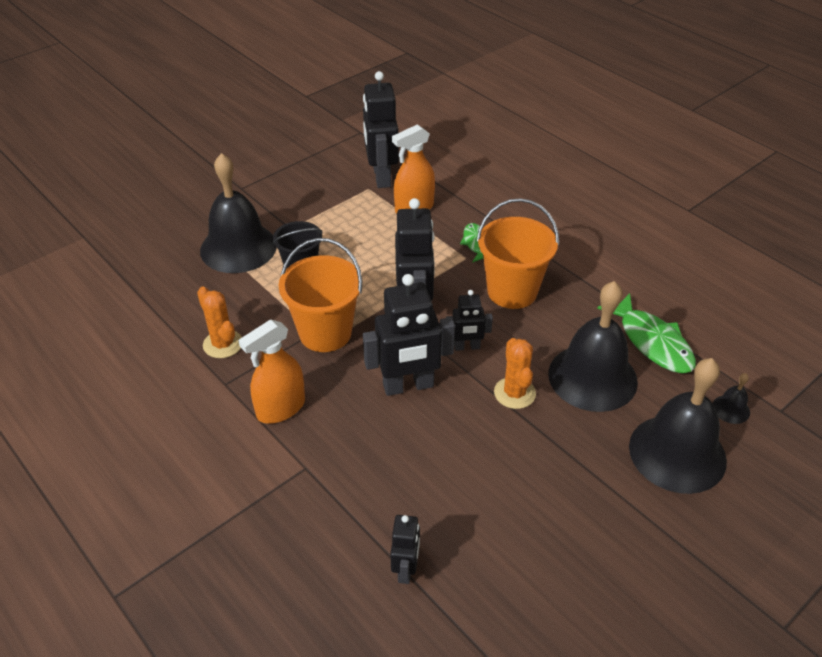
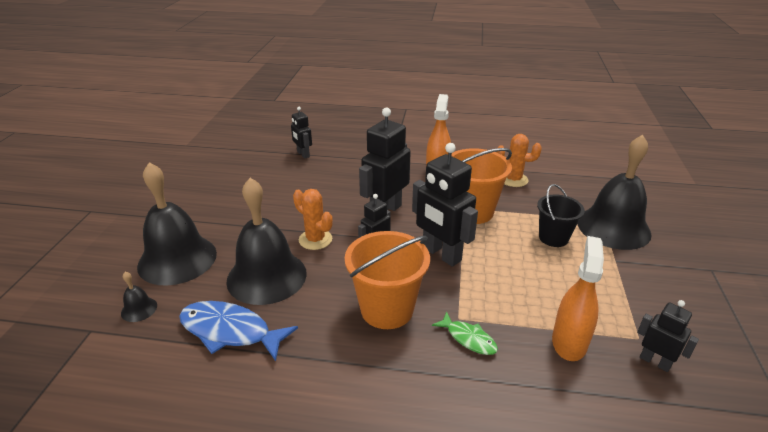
camera: 140 degrees right, 10 degrees down
black robot [363,71,399,188] -> black robot [637,300,699,372], size x0.54
green fish [597,293,696,373] -> blue fish [179,301,298,361]

